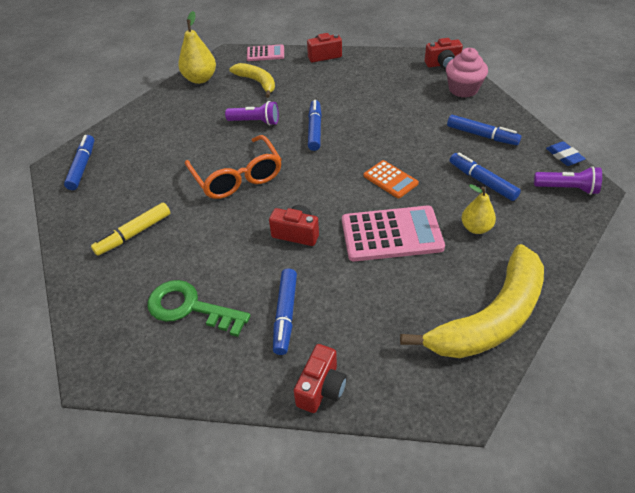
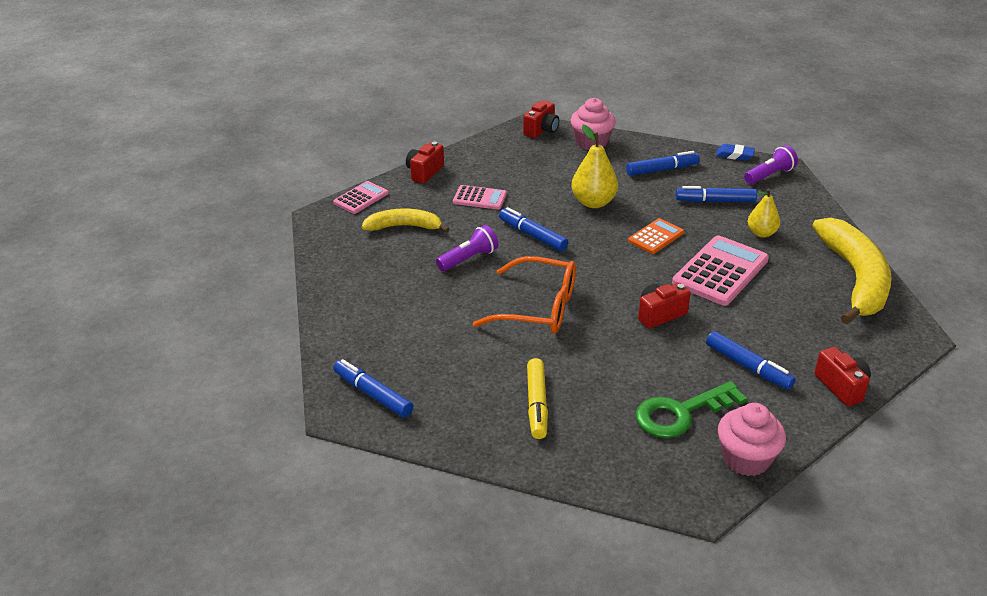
camera: 50 degrees left, 10 degrees down
yellow pear [178,11,216,84] -> yellow pear moved to [571,125,618,208]
orange calculator [363,160,419,198] -> orange calculator turned 45 degrees counterclockwise [628,218,684,254]
none -> pink calculator [453,185,507,210]
none -> pink cupcake [718,403,786,476]

